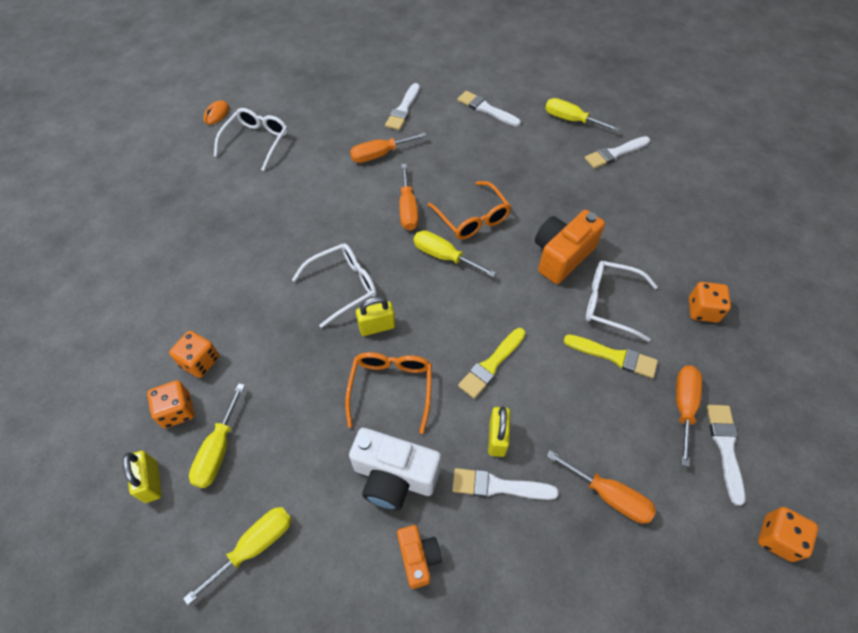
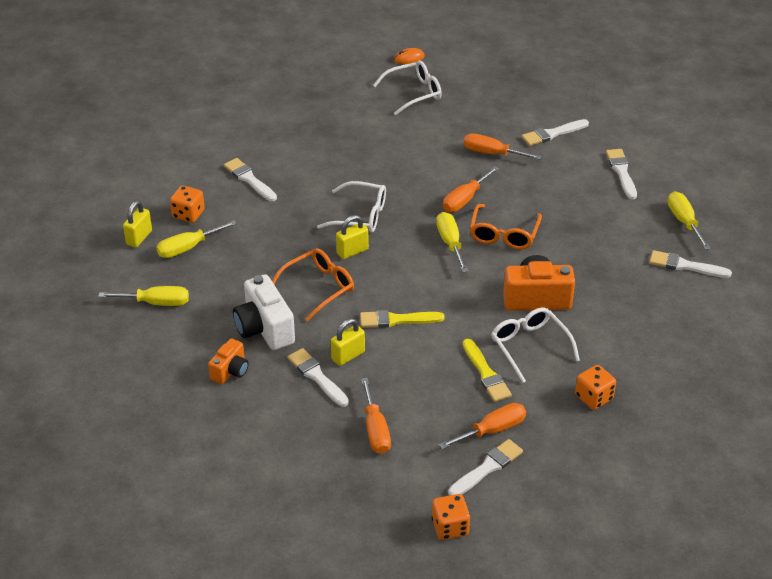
camera: 45 degrees right, 15 degrees down
orange dice [169,331,219,378] -> none
yellow padlock [356,297,395,336] -> yellow padlock turned 60 degrees counterclockwise [336,215,369,259]
none -> white brush [224,158,277,201]

